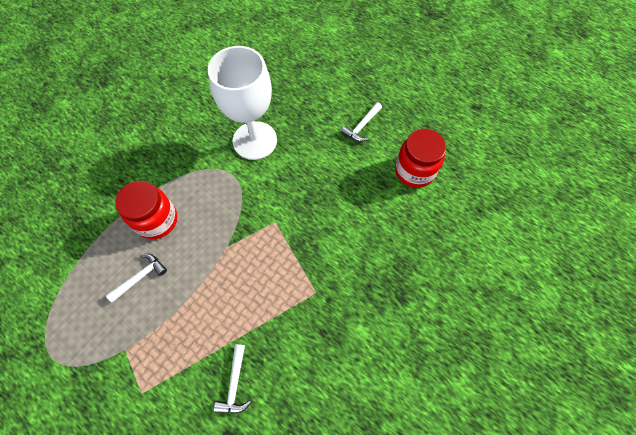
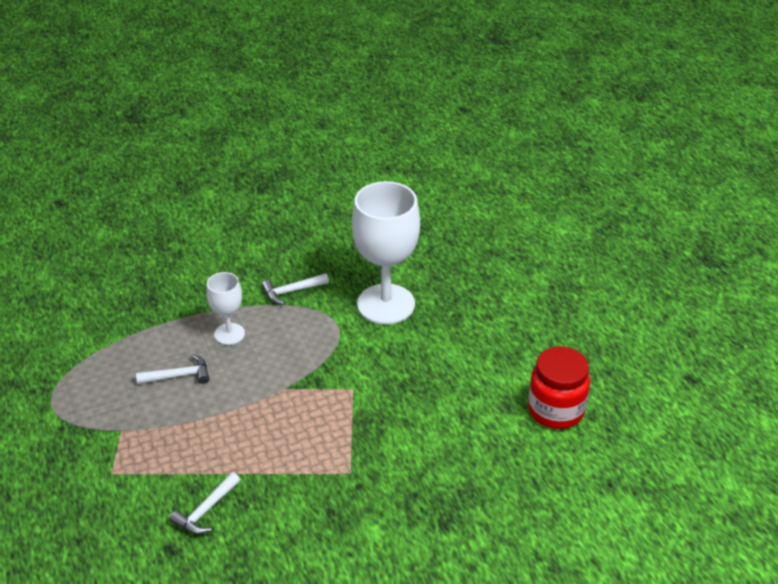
camera: 30 degrees right, 25 degrees down
red jar [115,181,177,239] -> white goblet [206,272,245,345]
white hammer [341,102,382,142] -> white hammer moved to [262,273,329,305]

